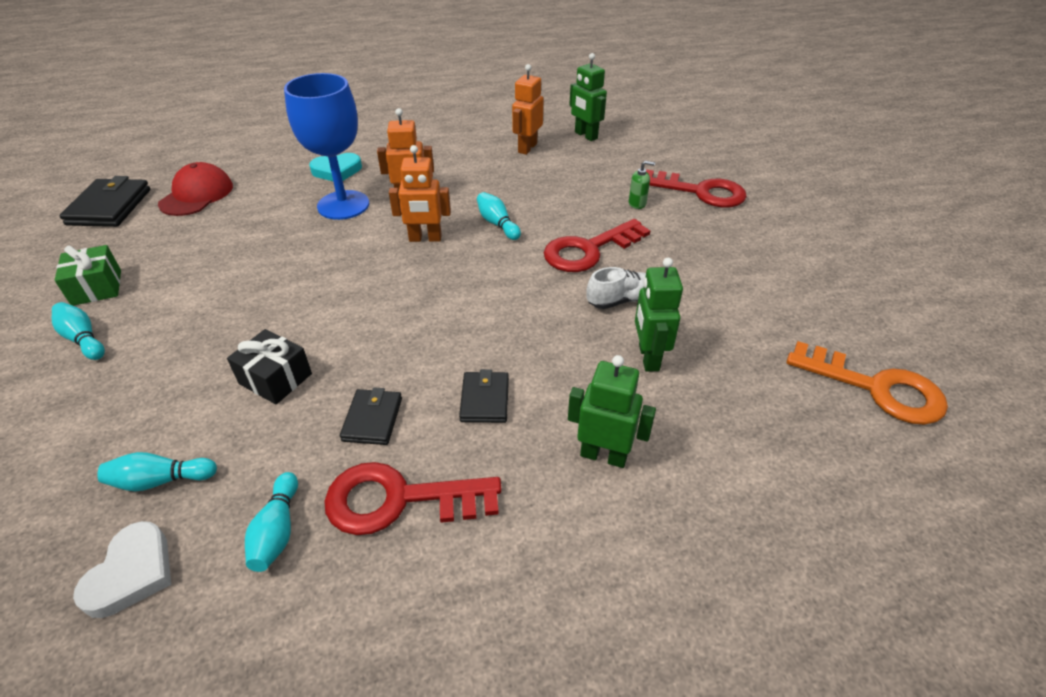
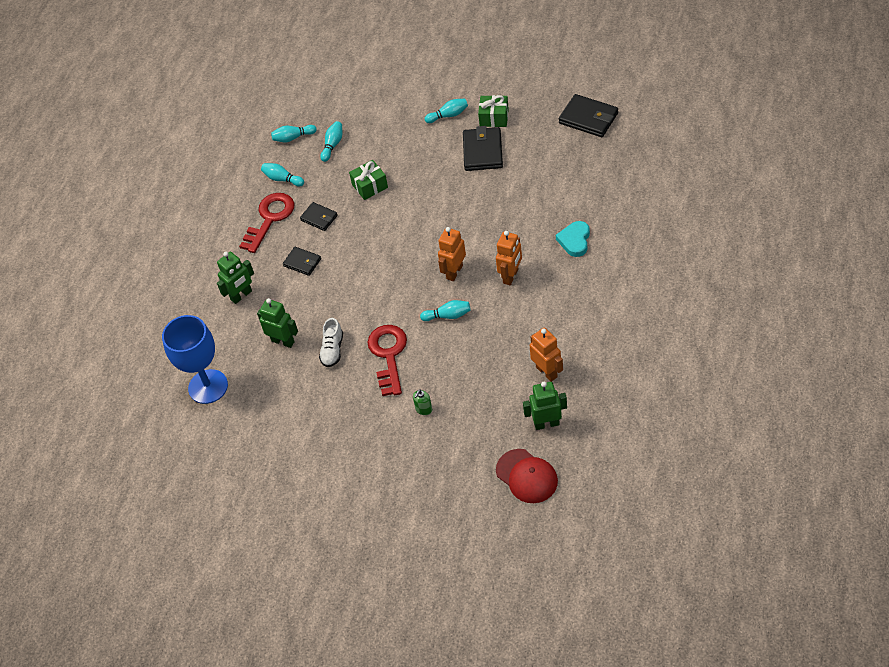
camera: 125 degrees right, 10 degrees up
white heart [73,521,171,618] -> turquoise bowling pin [271,125,317,142]
red cap [158,162,233,216] -> red cap moved to [496,449,558,503]
black gift [227,329,312,405] -> green gift [349,160,388,200]
blue goblet [284,73,369,220] -> blue goblet moved to [162,315,228,404]
red key [646,169,747,207] -> none
orange key [786,341,948,425] -> none
none -> black wallet [463,126,503,171]

